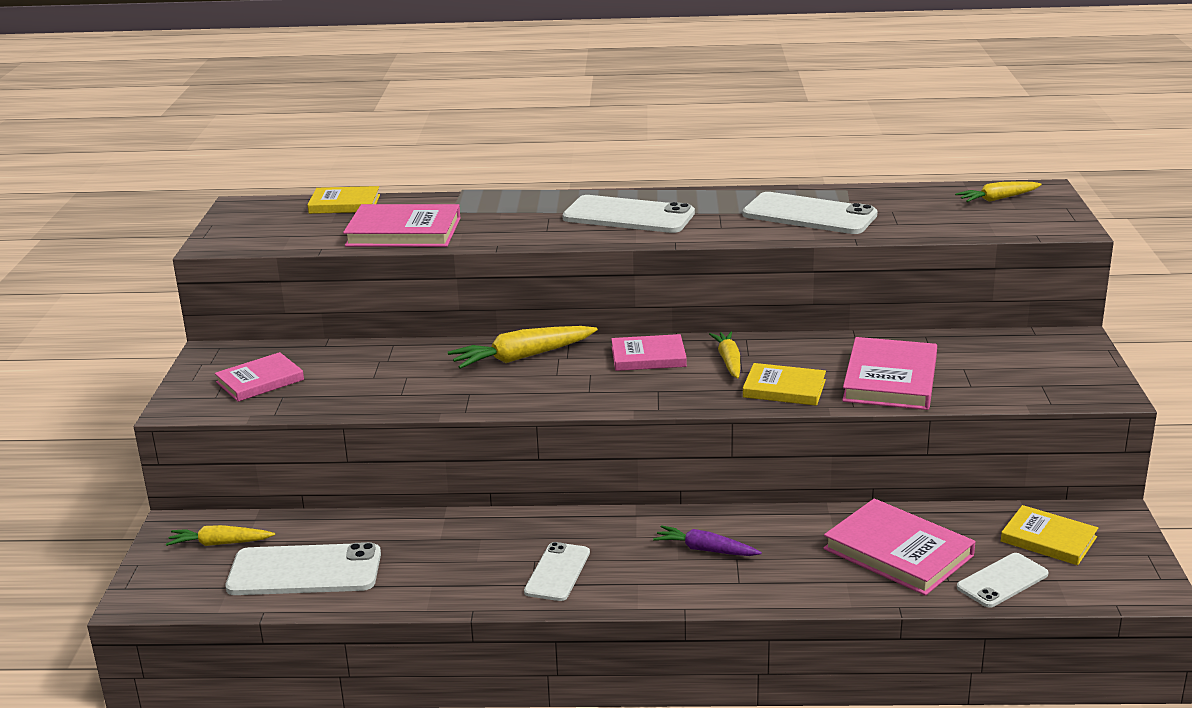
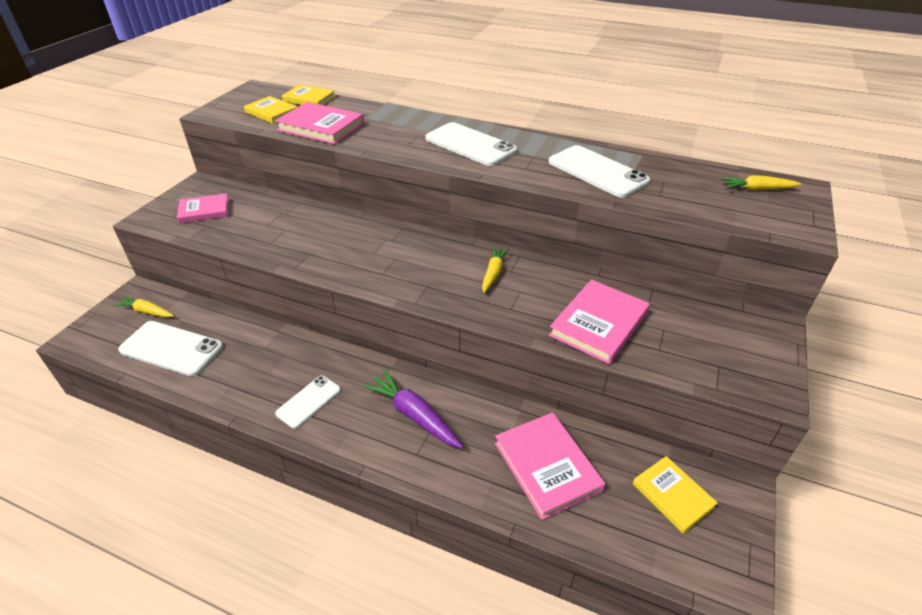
camera: 20 degrees right, 15 degrees up
yellow carrot [448,326,598,369] -> none
pink book [611,334,687,371] -> none
purple carrot [653,525,762,556] -> purple carrot [363,370,463,449], size x1.56
yellow book [743,363,826,406] -> yellow book moved to [244,96,298,124]
white phone [957,553,1049,608] -> none

